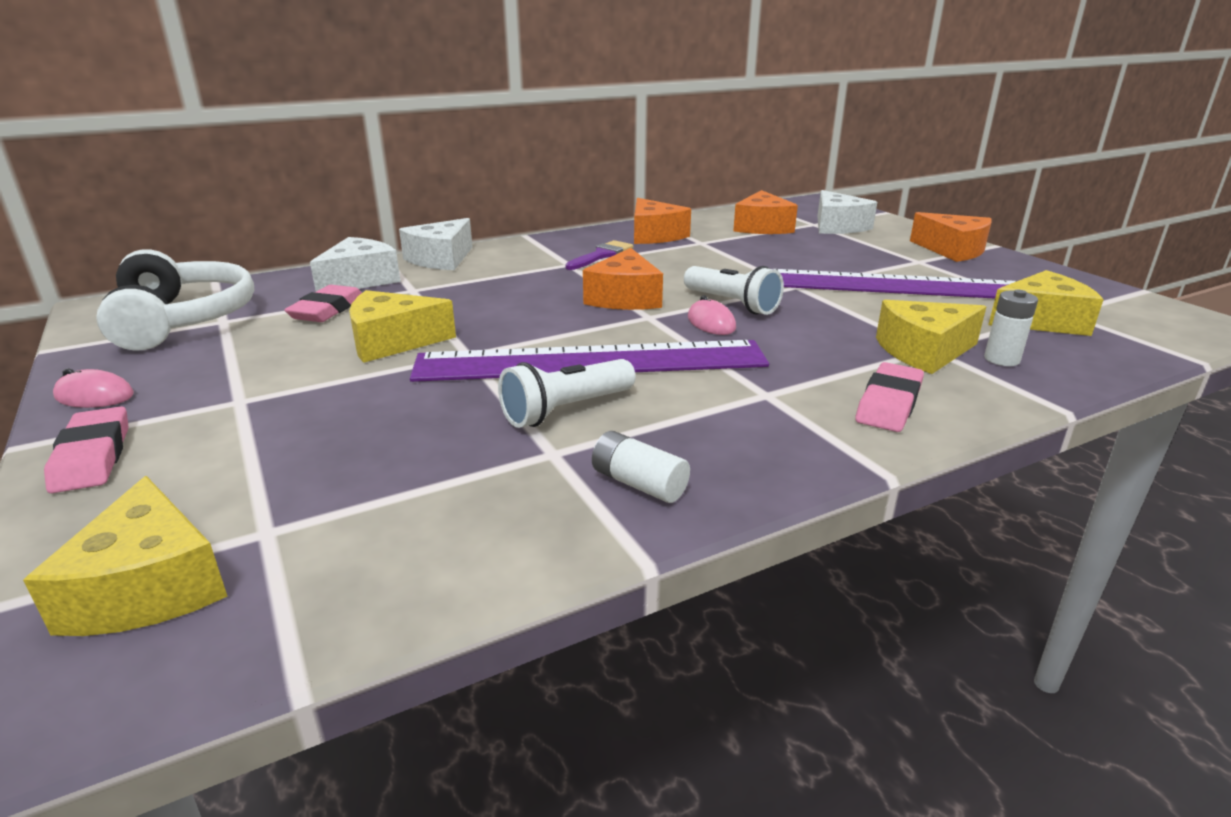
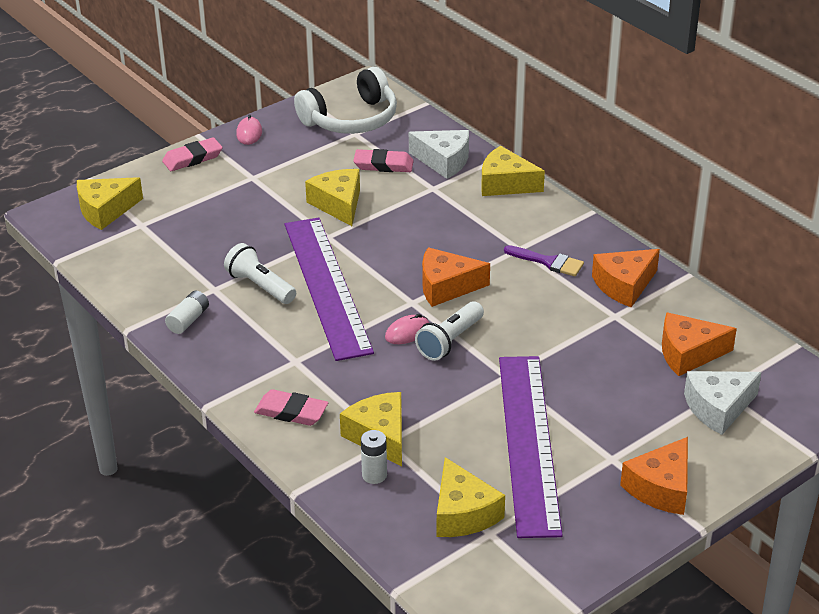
camera: 80 degrees right, 10 degrees up
white cheese [399,218,473,270] -> yellow cheese [481,146,545,196]

